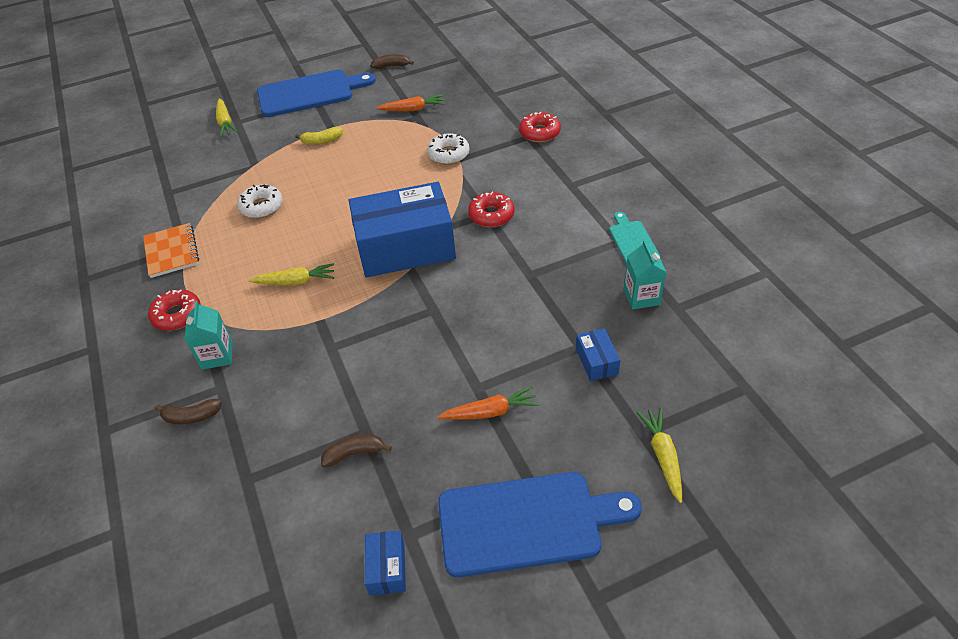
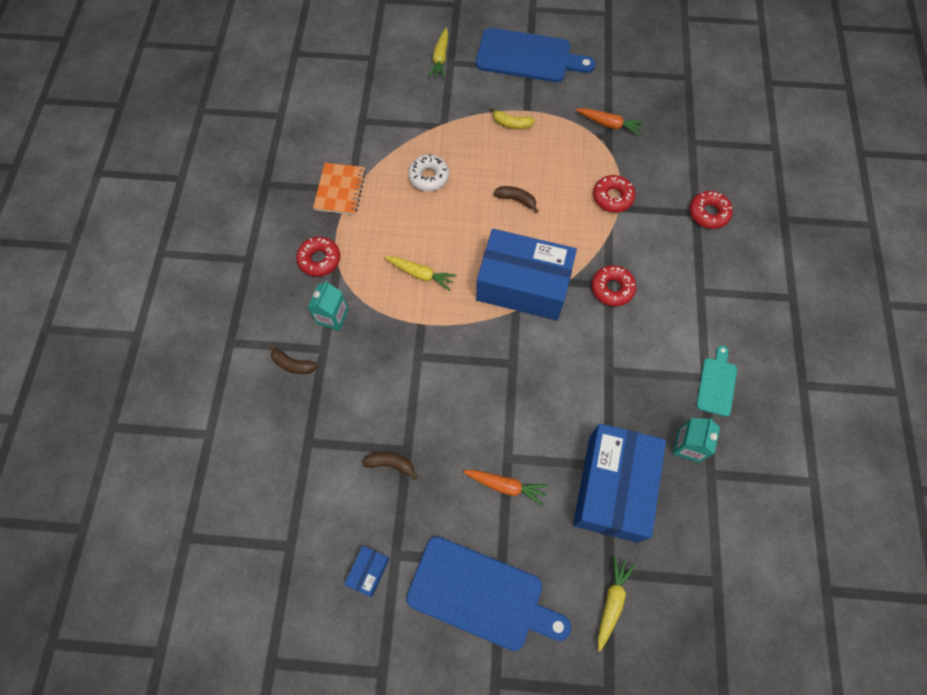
camera: 25 degrees right, 20 degrees up
brown banana [371,54,414,69] -> brown banana moved to [493,186,539,213]
white donut [427,133,470,165] -> red donut [593,175,635,213]
blue box [576,328,620,381] -> blue box [573,424,666,543], size x2.47

